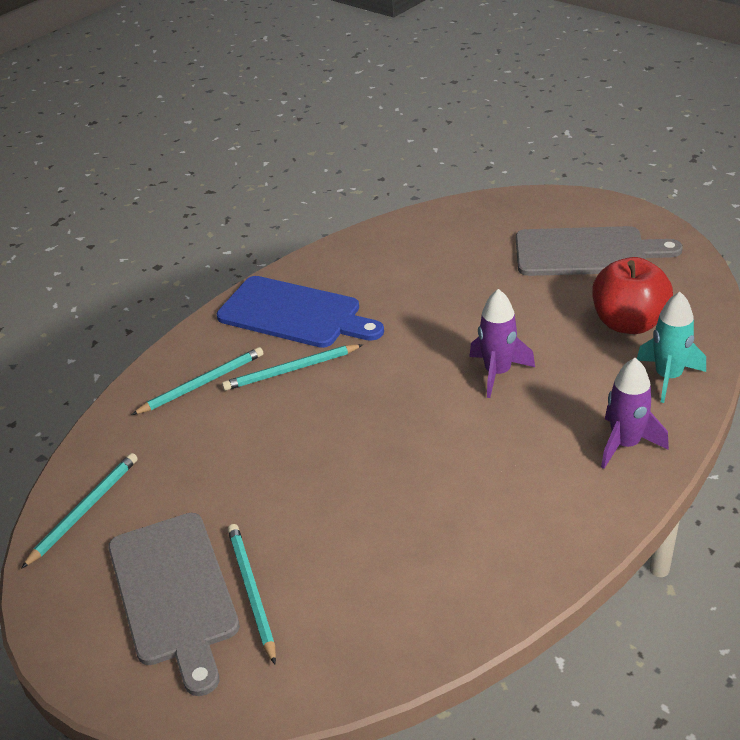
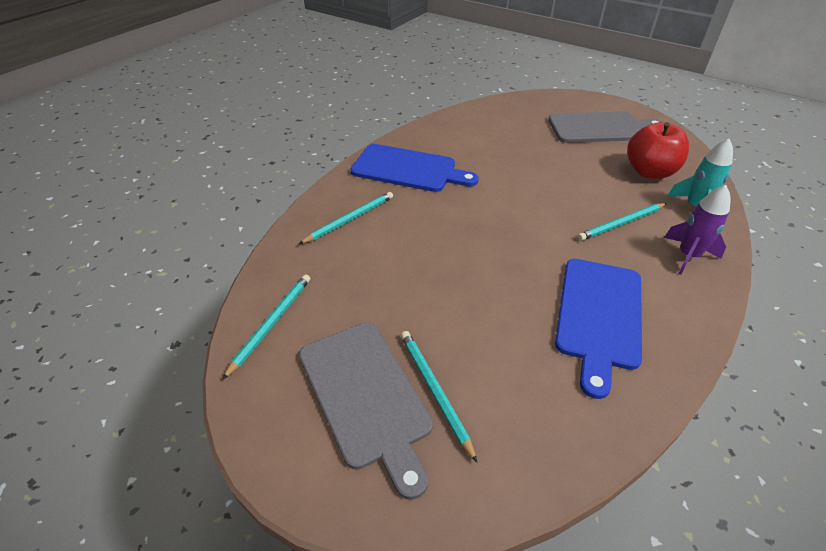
camera: 10 degrees left, 5 degrees up
turquoise pencil [222,344,363,391] -> turquoise pencil moved to [578,203,667,241]
purple rocket [469,289,535,398] -> none
none -> blue cutting board [555,259,642,399]

